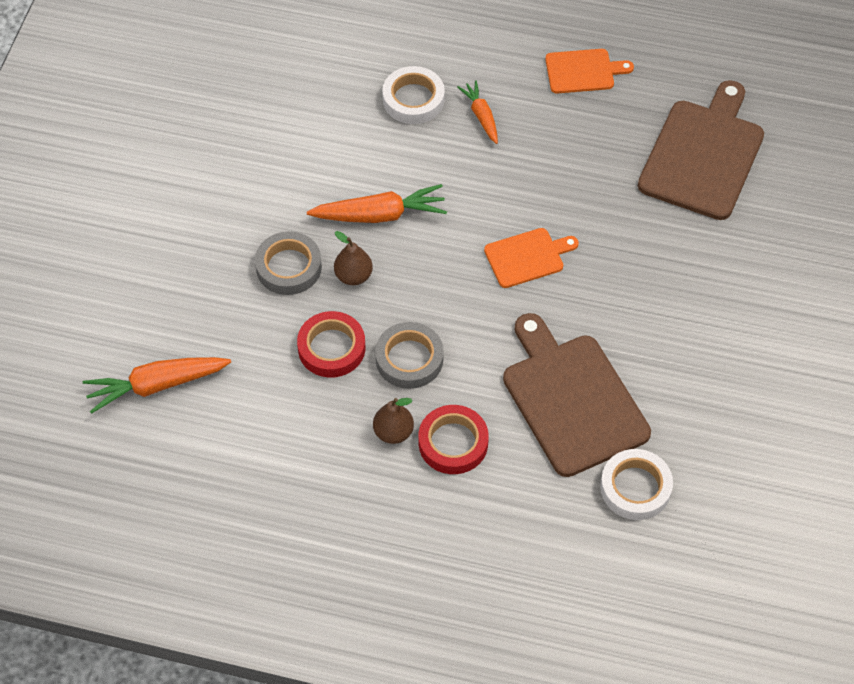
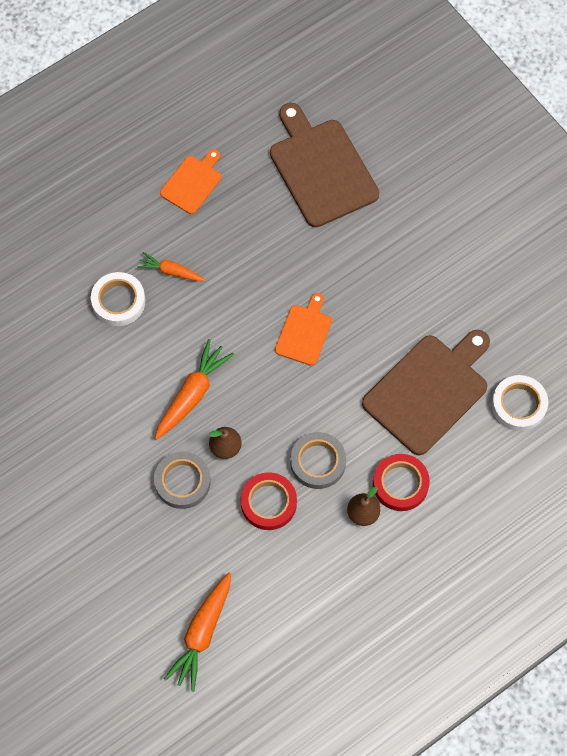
camera: 50 degrees left, 10 degrees up
brown cutting board [503,313,651,477] -> brown cutting board turned 120 degrees clockwise [362,330,490,455]

